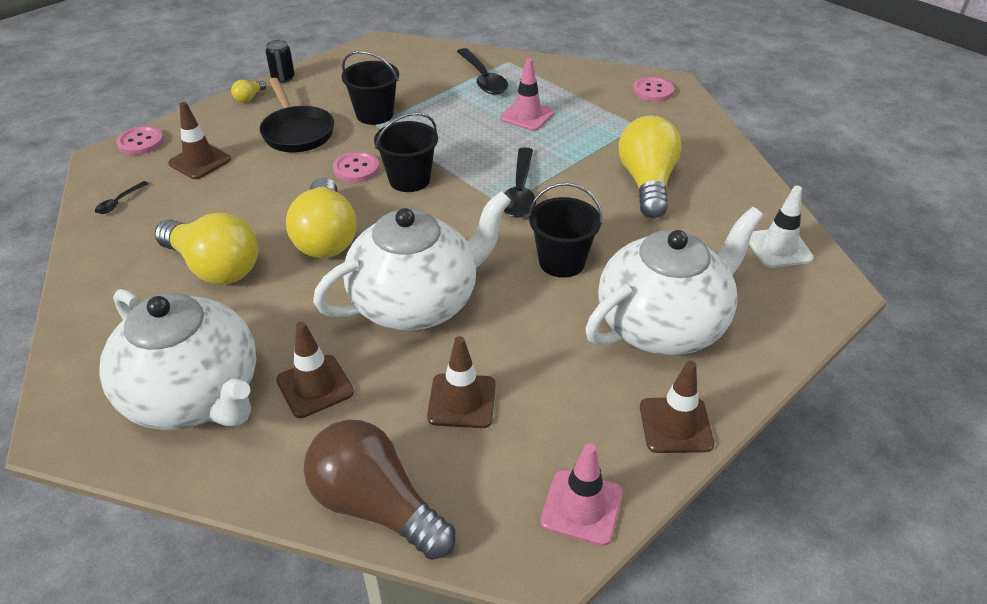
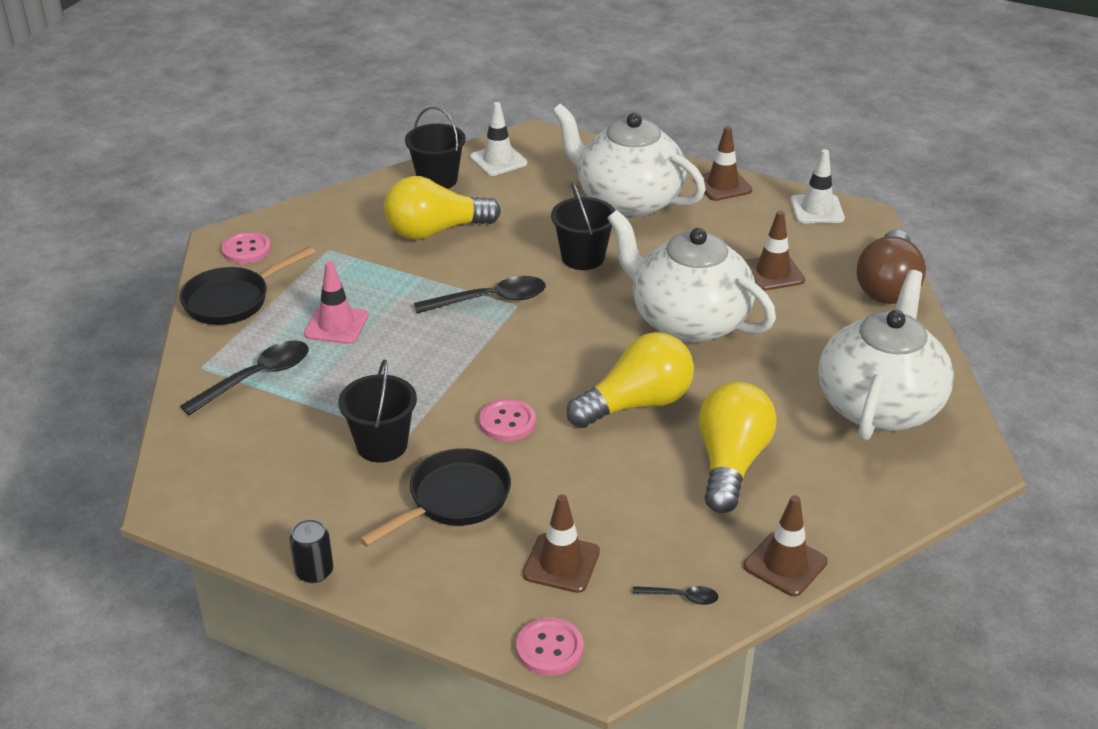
camera: 110 degrees left, 5 degrees down
yellow light bulb [231,80,266,103] -> none
brown traffic cone [276,322,354,418] -> brown traffic cone moved to [743,495,828,596]
black bucket [374,112,438,192] -> black bucket moved to [405,106,466,189]
pink traffic cone [540,443,623,546] -> white traffic cone [790,149,845,223]
none -> black pan [180,246,316,325]

